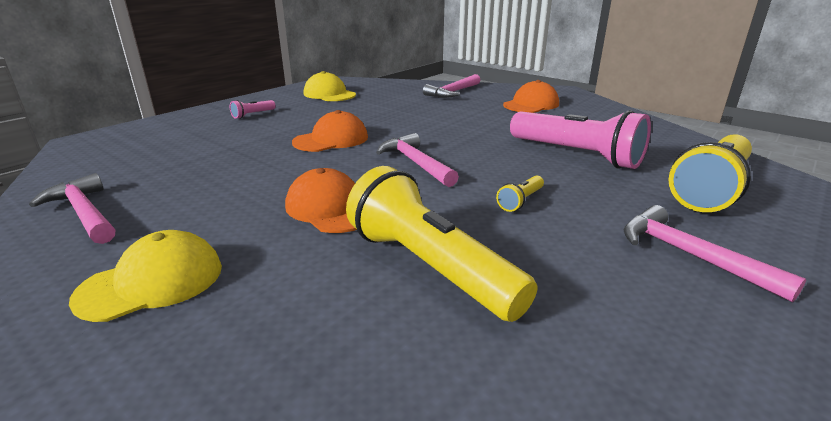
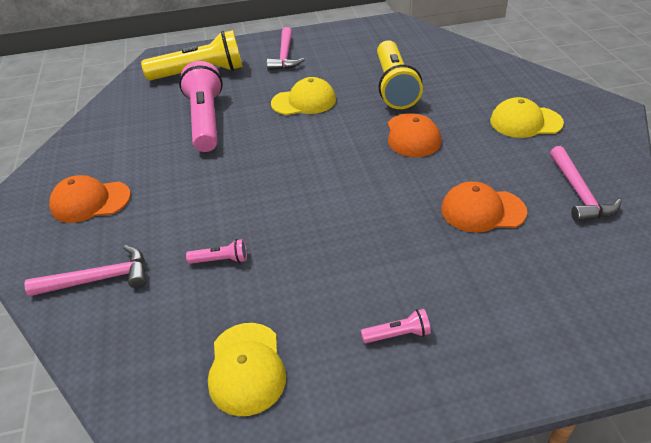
camera: 140 degrees left, 15 degrees up
orange cap [292,110,368,152] -> orange cap moved to [441,181,527,233]
pink hammer [376,133,459,187] -> none
yellow flashlight [496,176,544,212] -> yellow cap [271,77,336,115]
none -> pink flashlight [186,239,247,264]

